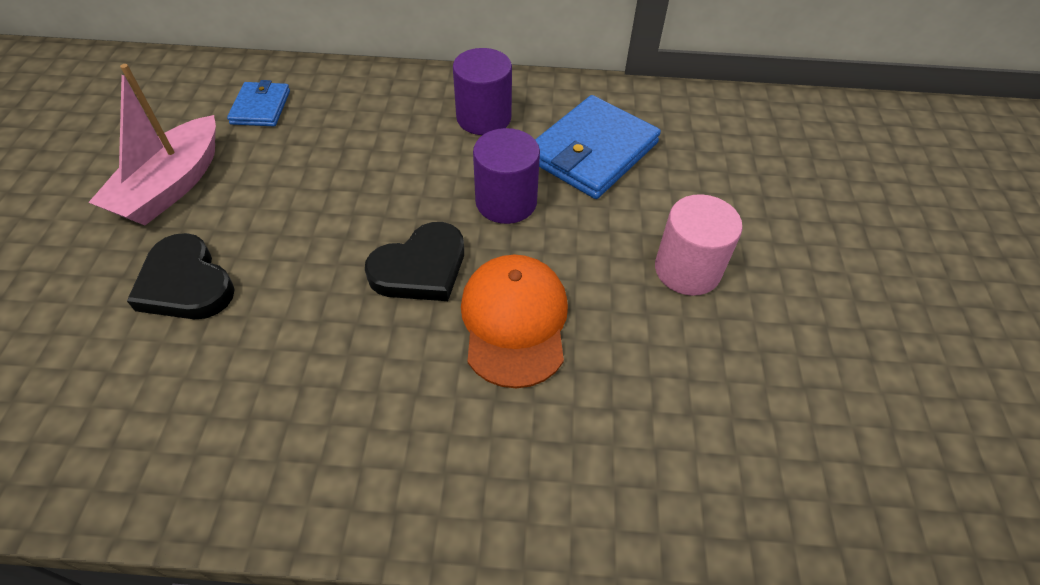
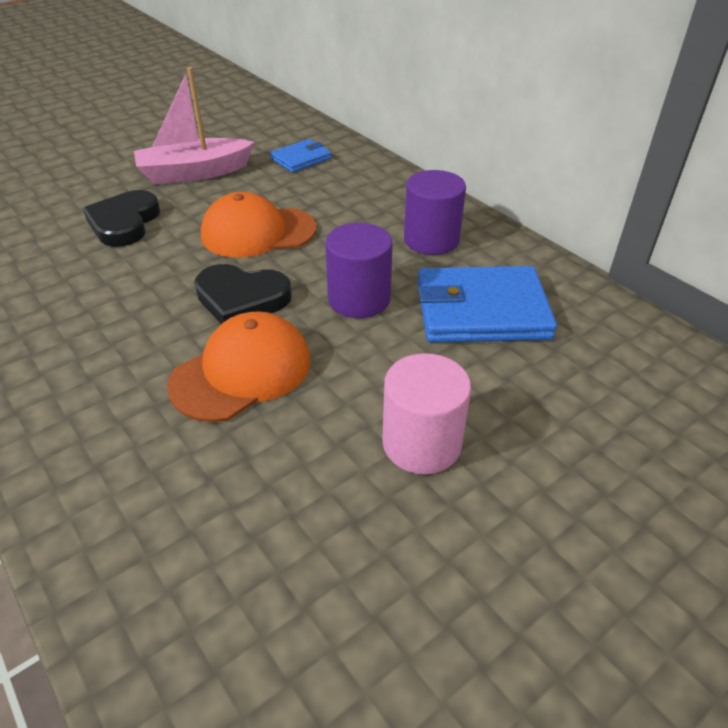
camera: 50 degrees right, 10 degrees down
none -> orange cap [201,192,316,258]

